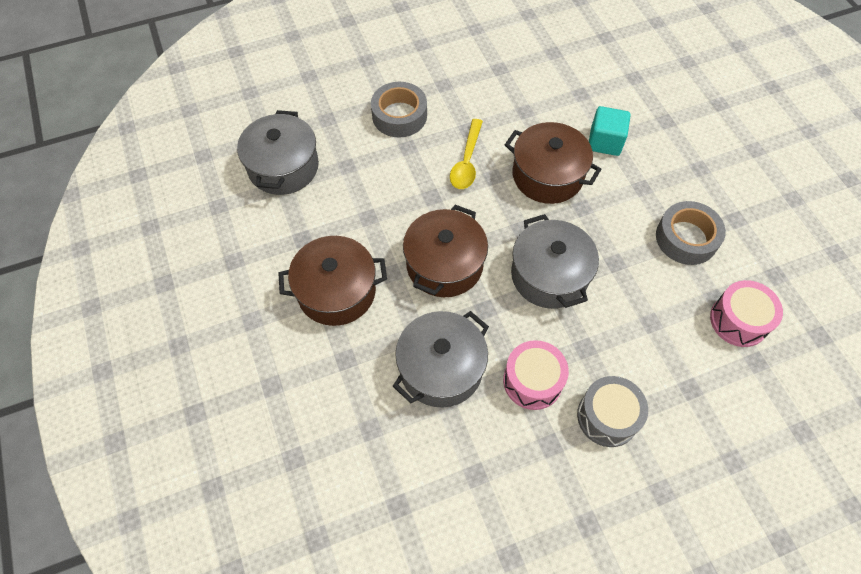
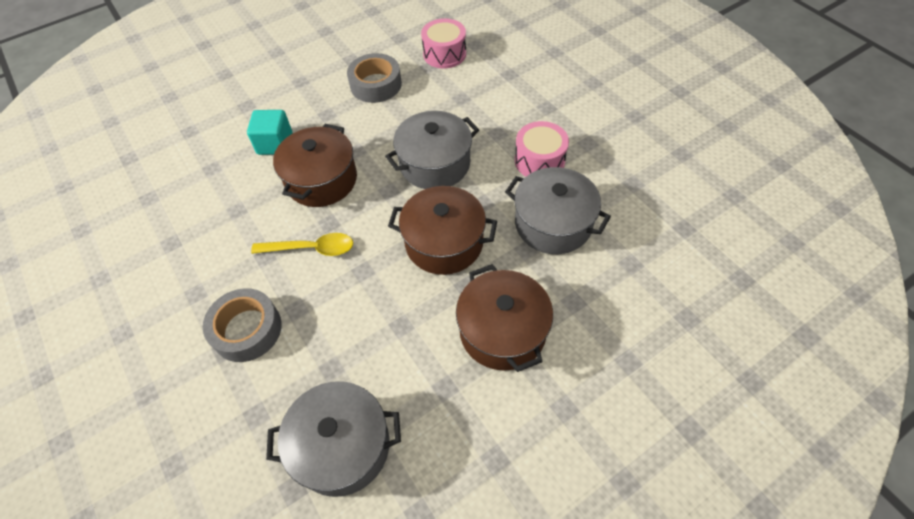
camera: 100 degrees left, 5 degrees down
grey drum [577,376,648,447] -> none

